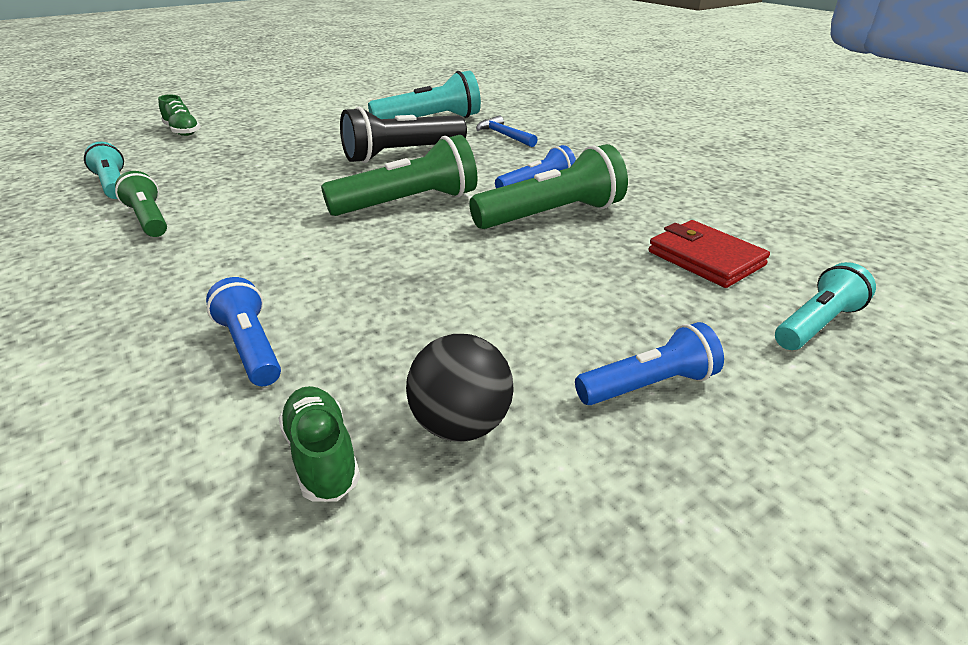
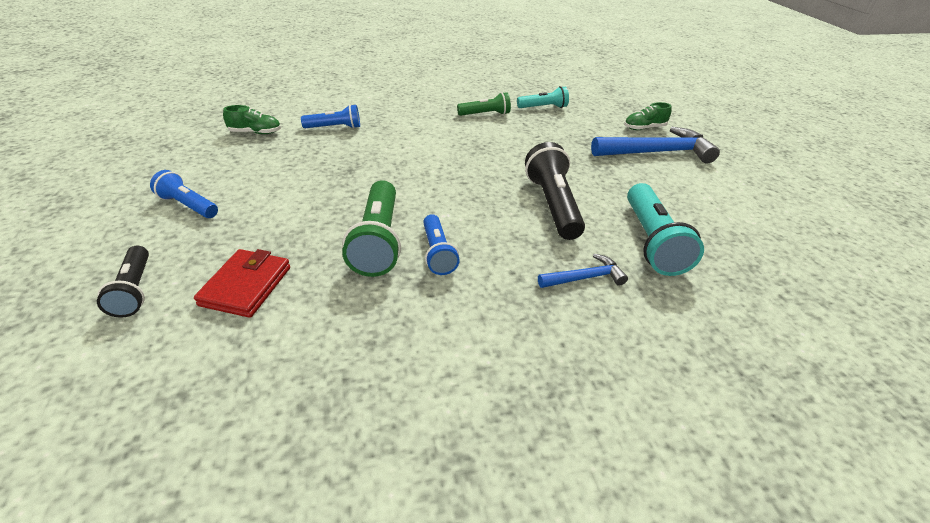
camera: 110 degrees right, 5 degrees up
green flashlight [321,135,478,216] -> none
black ball [406,334,513,442] -> none
blue flashlight [575,322,724,405] -> blue flashlight turned 120 degrees clockwise [150,170,218,218]
red wallet [648,220,770,288] -> red wallet turned 60 degrees counterclockwise [194,249,290,318]
turquoise flashlight [775,262,876,350] -> black flashlight [97,246,149,318]
none -> blue hammer [591,127,720,164]

